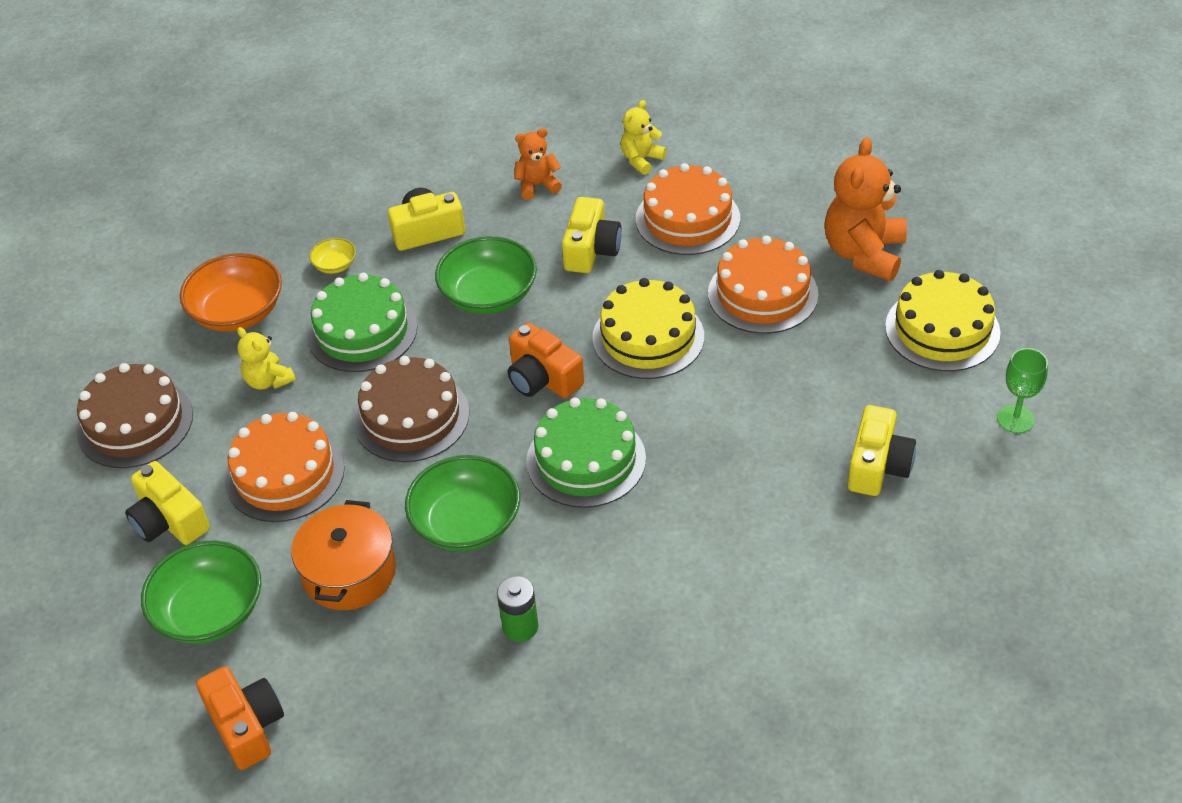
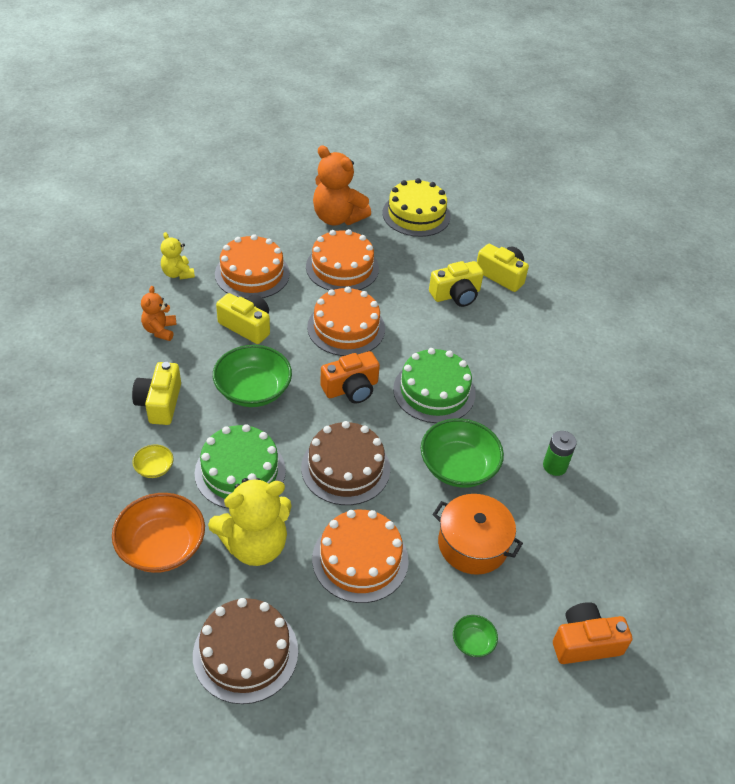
camera: 75 degrees left, 0 degrees up
yellow camera [125,461,210,545] -> yellow camera moved to [429,261,484,307]
green bowl [141,541,261,644] -> green bowl [453,615,498,657], size x0.48
yellow teddy bear [237,327,296,390] -> yellow teddy bear [208,478,292,566], size x1.84
yellow cake [592,278,704,379] -> orange cake [307,287,385,356]
green goblet [997,348,1048,433] -> none

